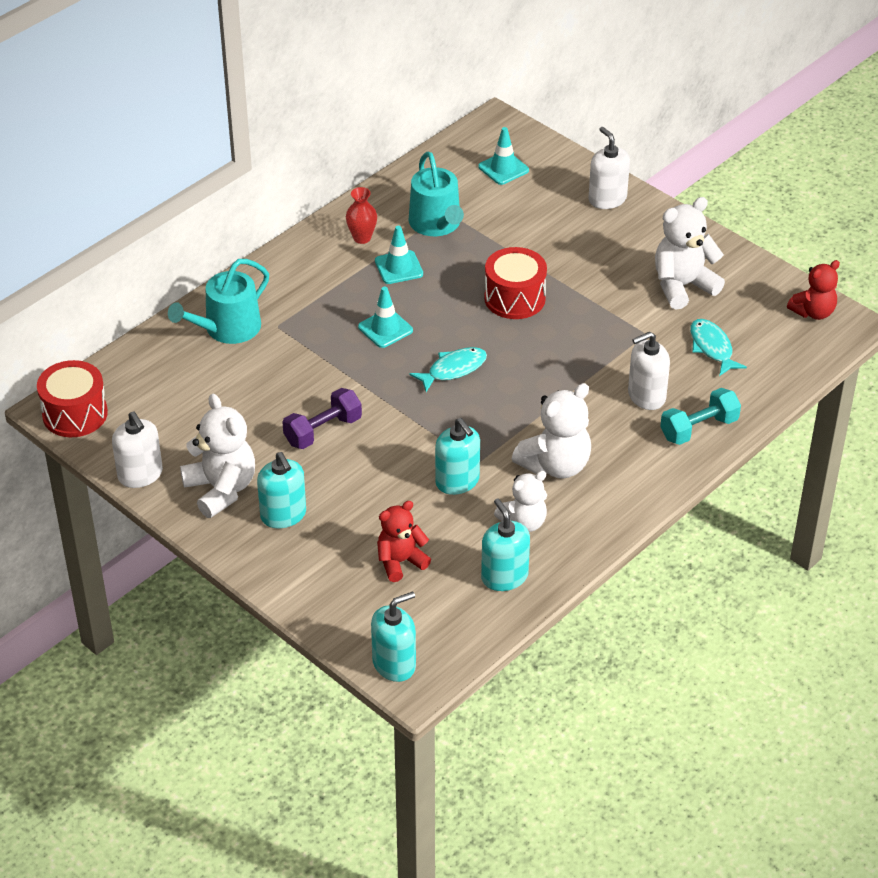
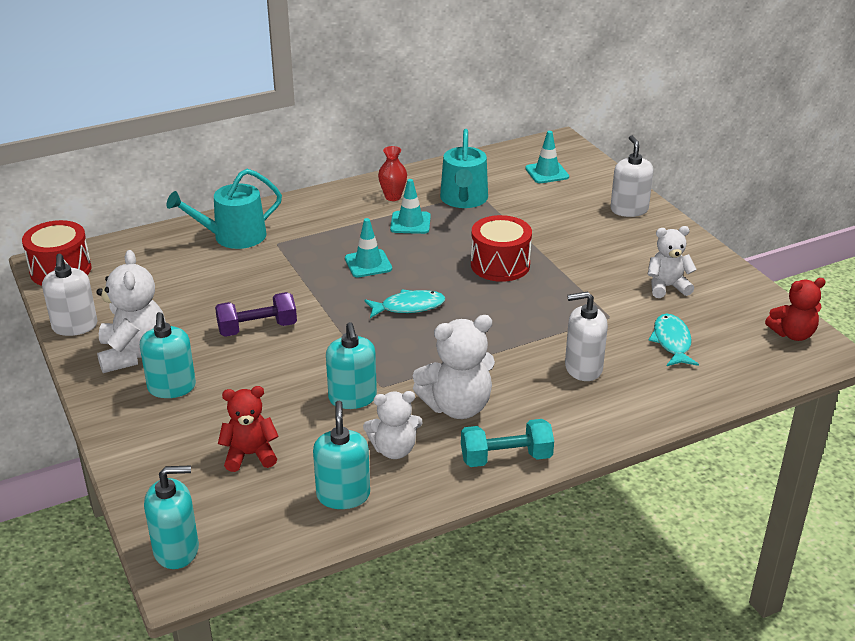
camera: 20 degrees right, 10 degrees down
white teddy bear [655,197,725,310] -> white teddy bear [648,226,697,298], size x0.66
turquoise dumbbell [660,388,741,445] -> turquoise dumbbell moved to [461,419,554,467]

